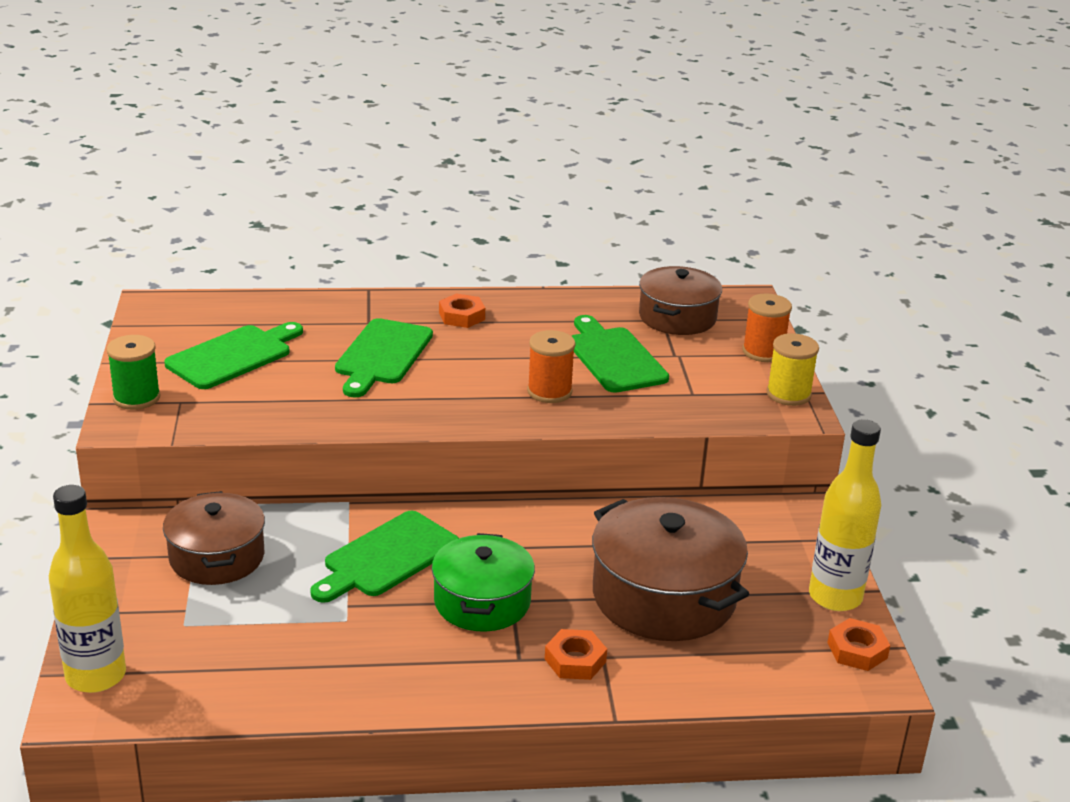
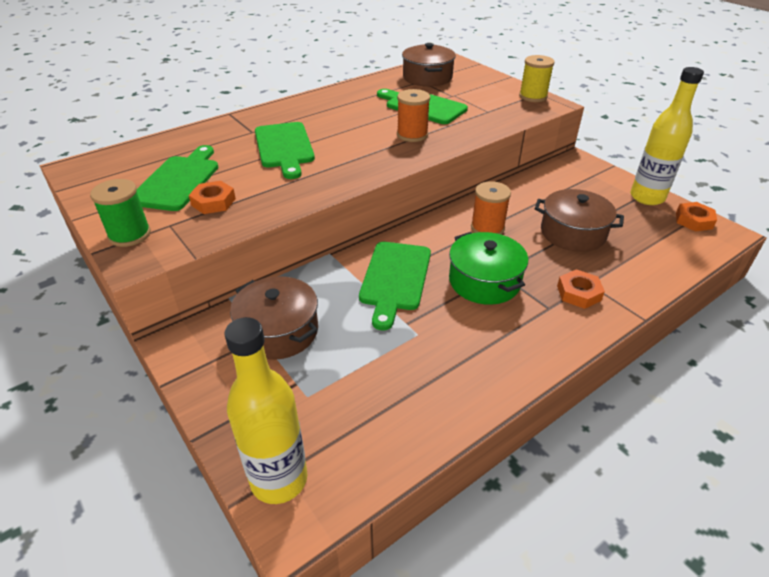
camera: 30 degrees left, 10 degrees up
orange nut [439,293,485,328] -> orange nut moved to [189,181,236,214]
brown pot [592,497,749,641] -> brown pot [535,189,624,252], size x0.66
orange spool [742,293,792,362] -> orange spool moved to [471,181,511,234]

